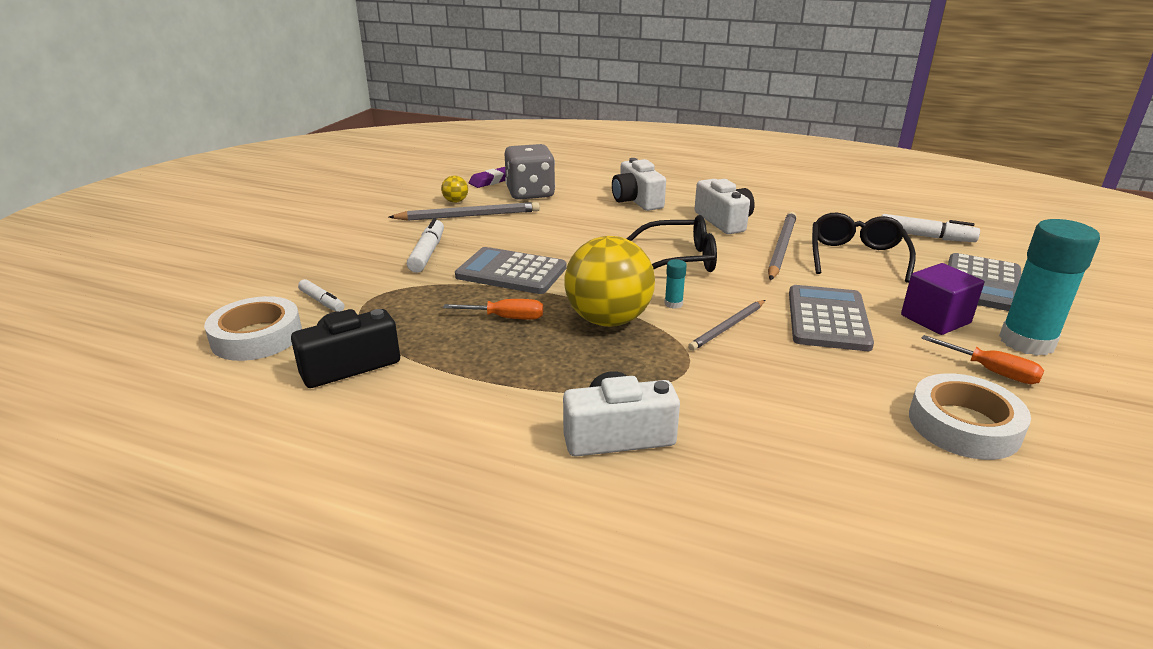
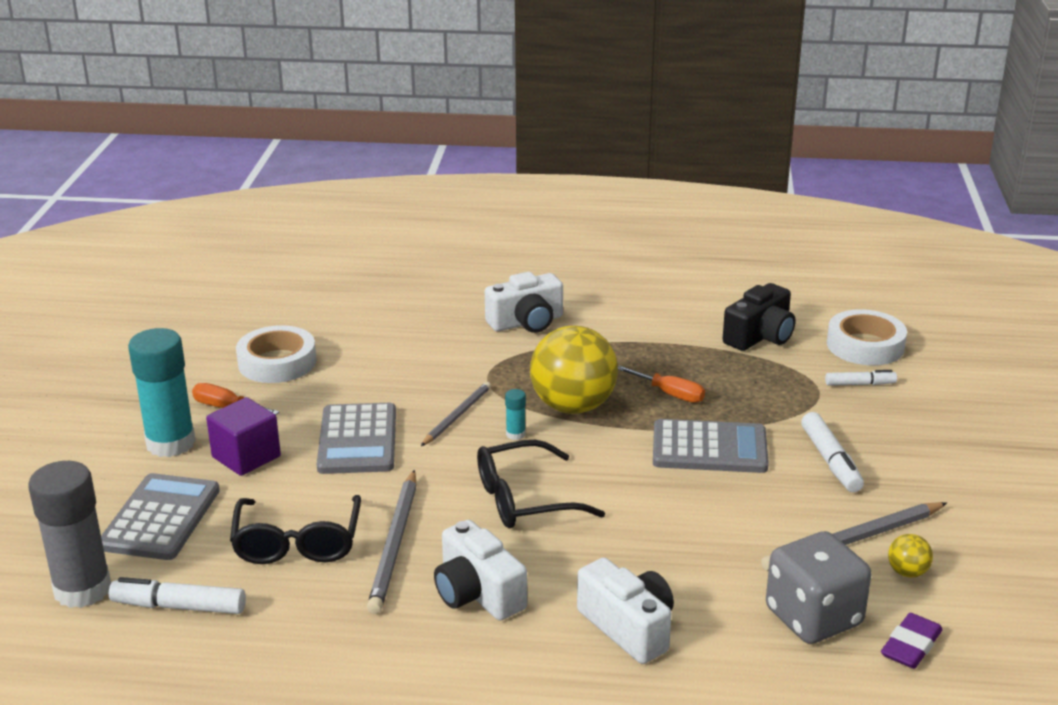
camera: 165 degrees right, 0 degrees up
white marker [298,279,344,312] -> white marker turned 150 degrees clockwise [825,370,897,386]
orange screwdriver [443,299,543,320] -> orange screwdriver turned 135 degrees counterclockwise [618,365,705,403]
none -> grey glue stick [28,461,111,608]

